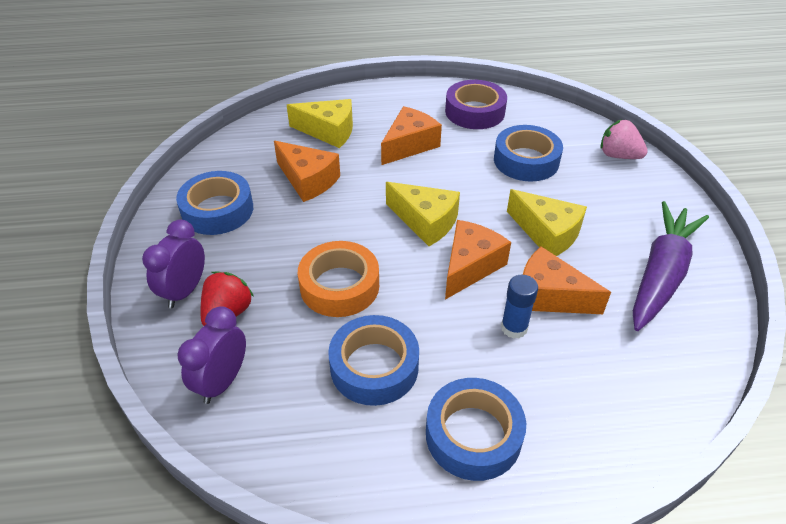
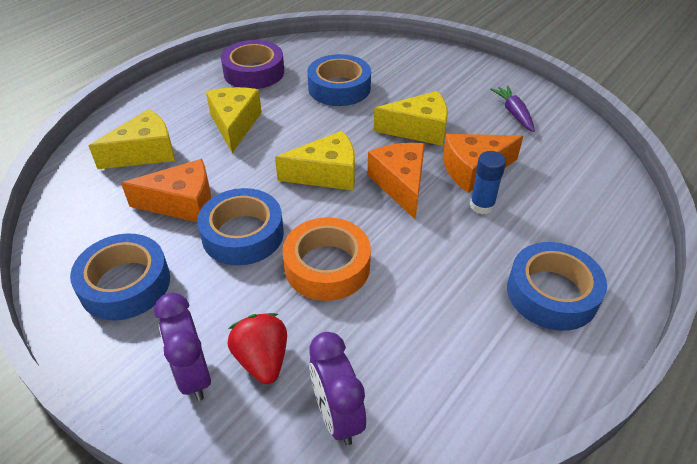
camera: 45 degrees left, 0 degrees up
blue tape [328,315,419,406] -> blue tape moved to [197,188,284,266]
orange cheese [381,106,442,165] -> yellow cheese [206,87,262,153]
pink strawberry [600,119,648,159] -> none
purple carrot [633,201,709,331] -> purple carrot [490,85,535,132], size x0.49

